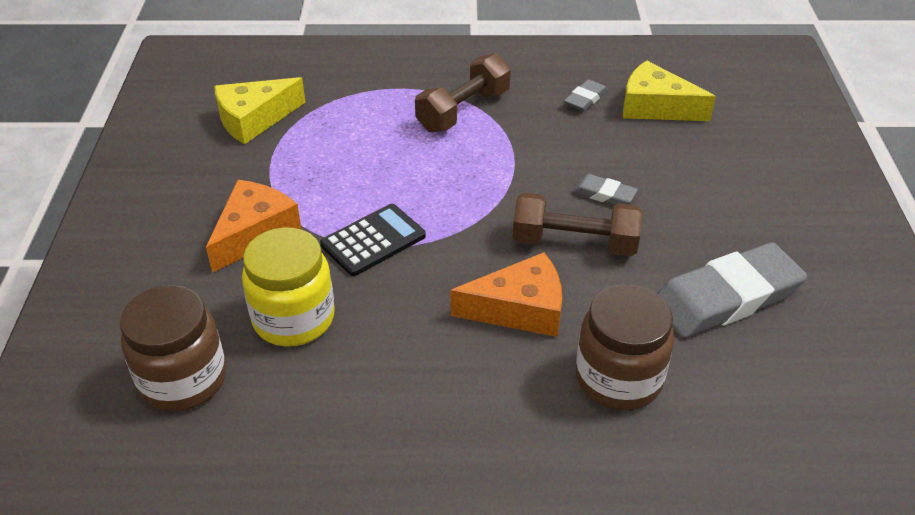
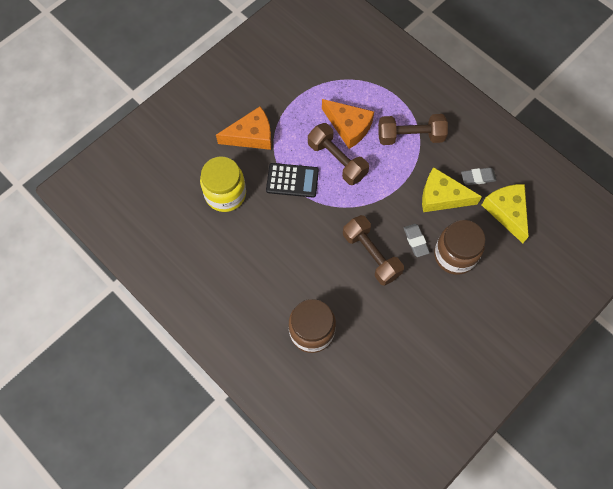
camera: 45 degrees right, 25 degrees up
brown jar [120,285,226,412] -> brown jar moved to [434,220,486,275]
yellow cheese [214,77,306,144] -> yellow cheese moved to [422,167,482,212]
orange cheese [451,252,562,337] -> orange cheese moved to [322,99,374,149]
grey eraser [657,242,807,338] -> none
none -> brown dumbbell [308,123,369,185]

